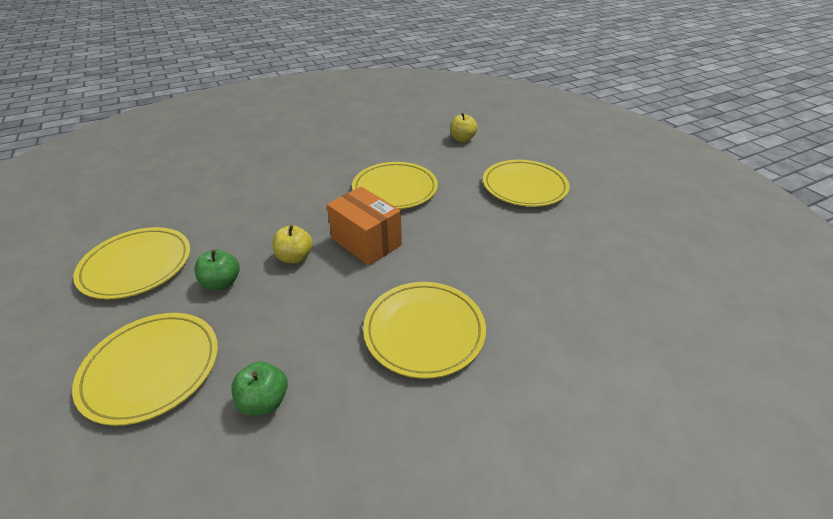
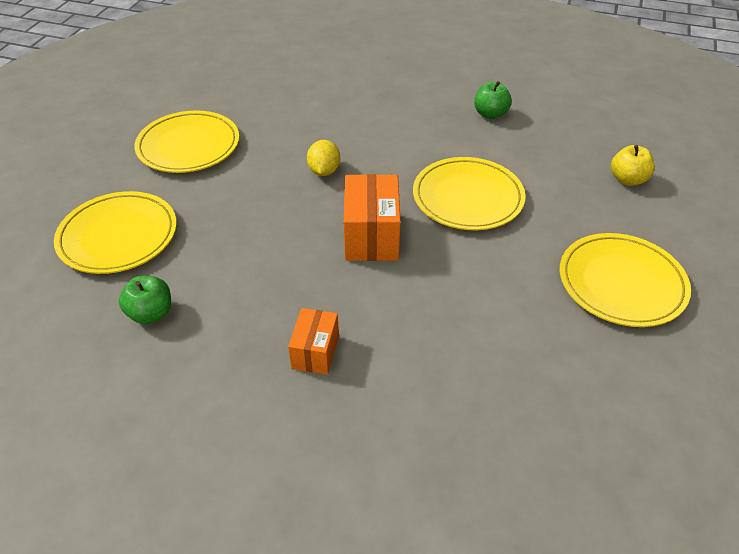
camera: 45 degrees right, 5 degrees up
green apple [195,250,239,290] -> green apple moved to [474,81,512,119]
yellow apple [272,225,313,263] -> none
yellow plate [363,282,486,379] -> orange box [288,308,339,375]
none -> yellow lemon [307,140,340,176]

